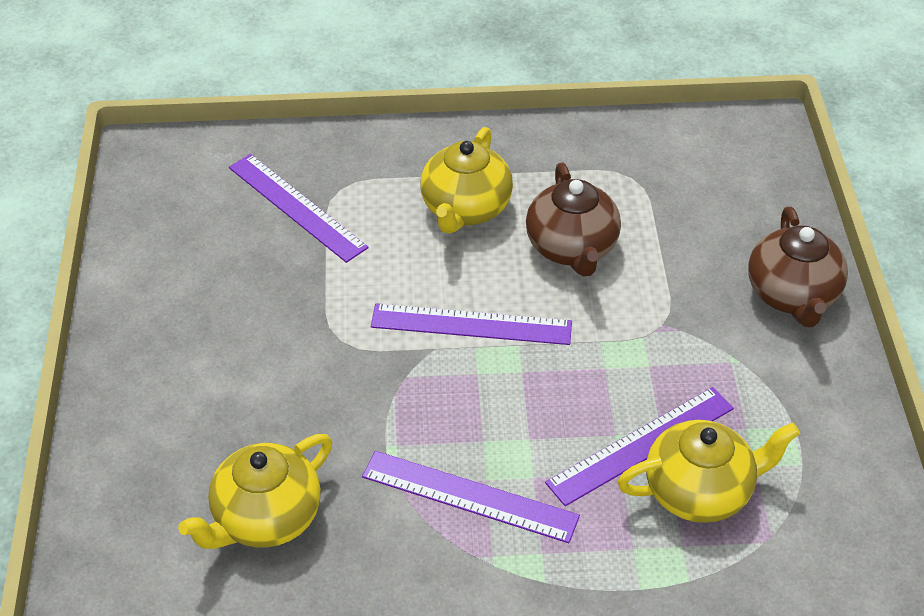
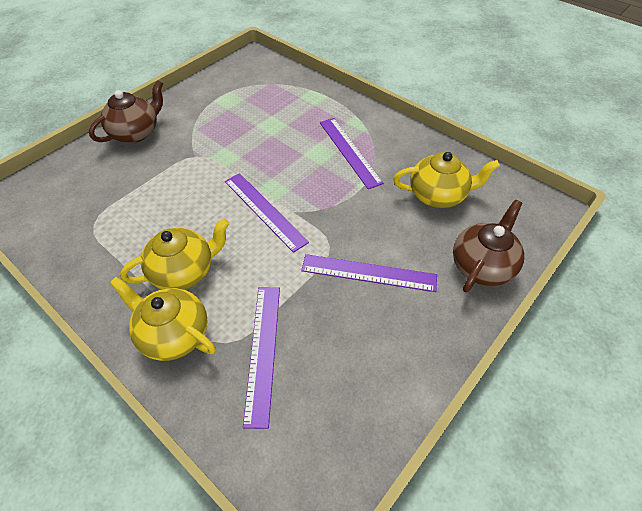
camera: 135 degrees left, 5 degrees up
brown teapot [526,163,621,277] -> brown teapot moved to [453,200,524,292]
purple ruler [545,387,734,506] -> purple ruler moved to [301,254,437,292]
yellow teapot [617,420,800,523] -> yellow teapot moved to [110,277,216,361]

